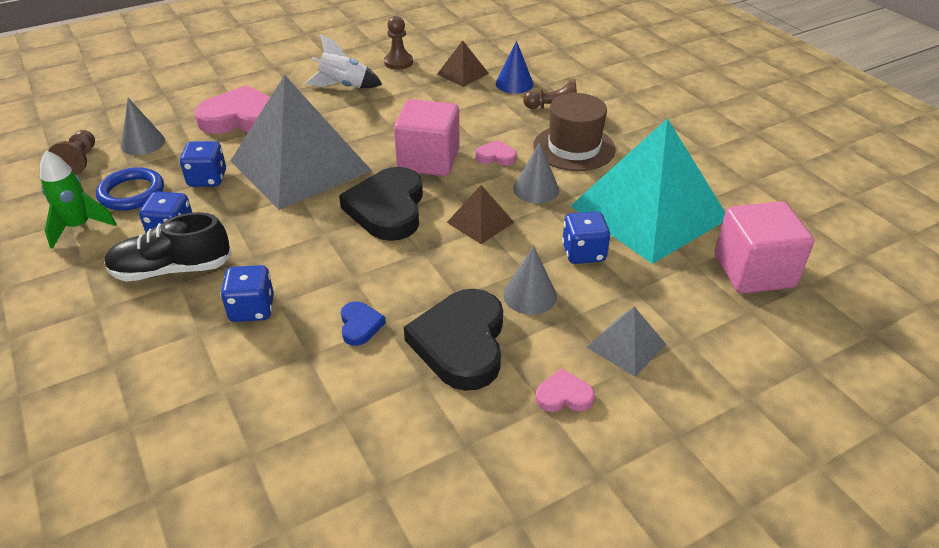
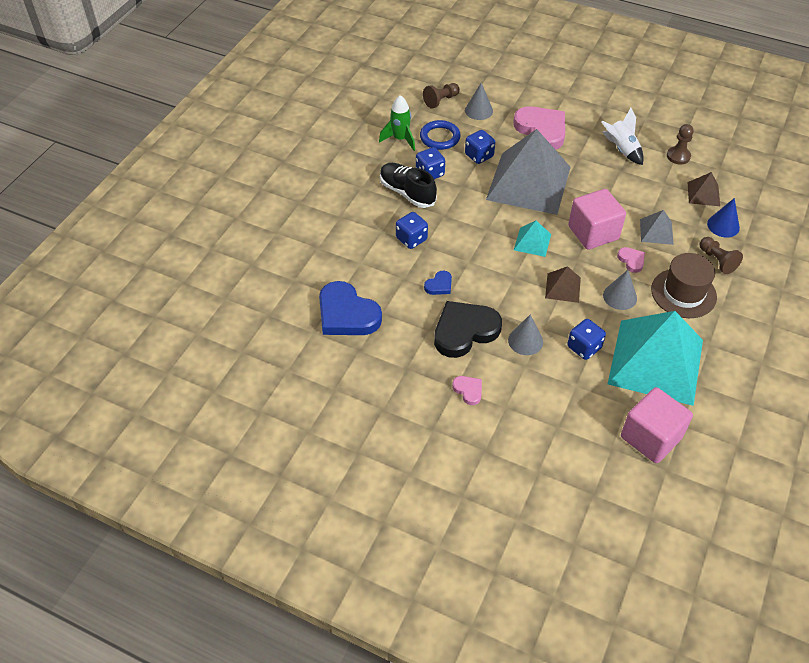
camera: 55 degrees right, 10 degrees up
black heart [339,167,423,241] -> turquoise pyramid [514,221,551,257]
grey pyramid [587,307,666,377] -> grey pyramid moved to [640,210,674,245]
none -> blue heart [319,281,382,335]

